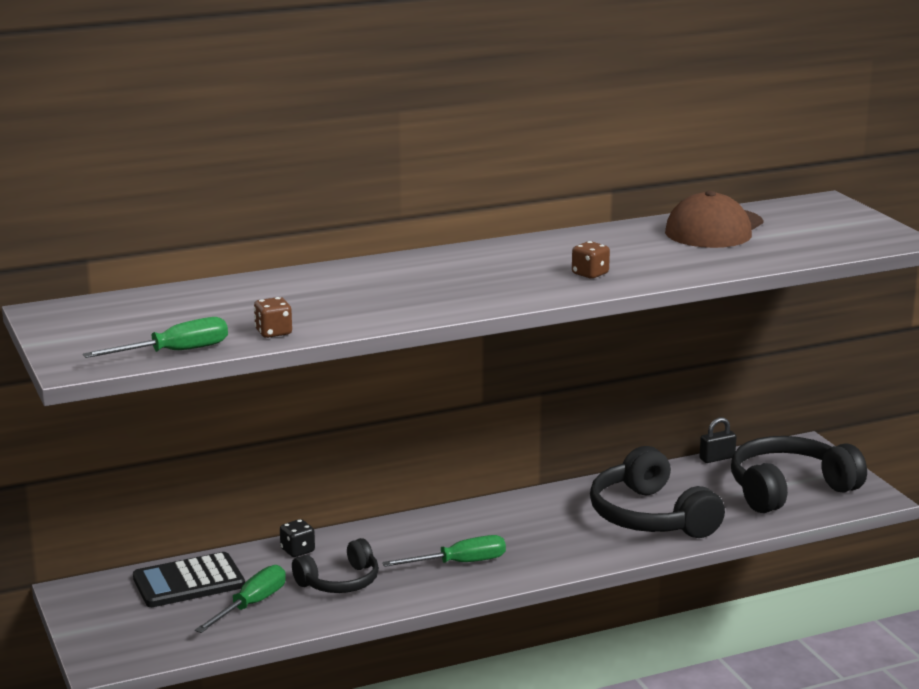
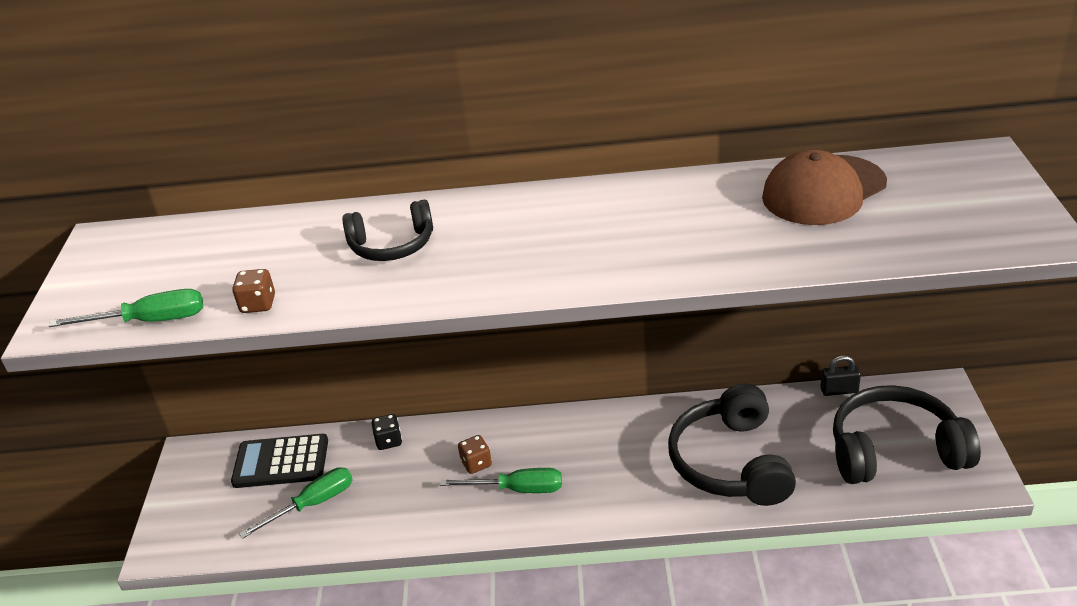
camera: 25 degrees right, 15 degrees up
black headphones [292,538,379,593] -> black headphones moved to [342,200,433,261]
brown dice [572,241,610,278] -> brown dice moved to [458,435,492,474]

